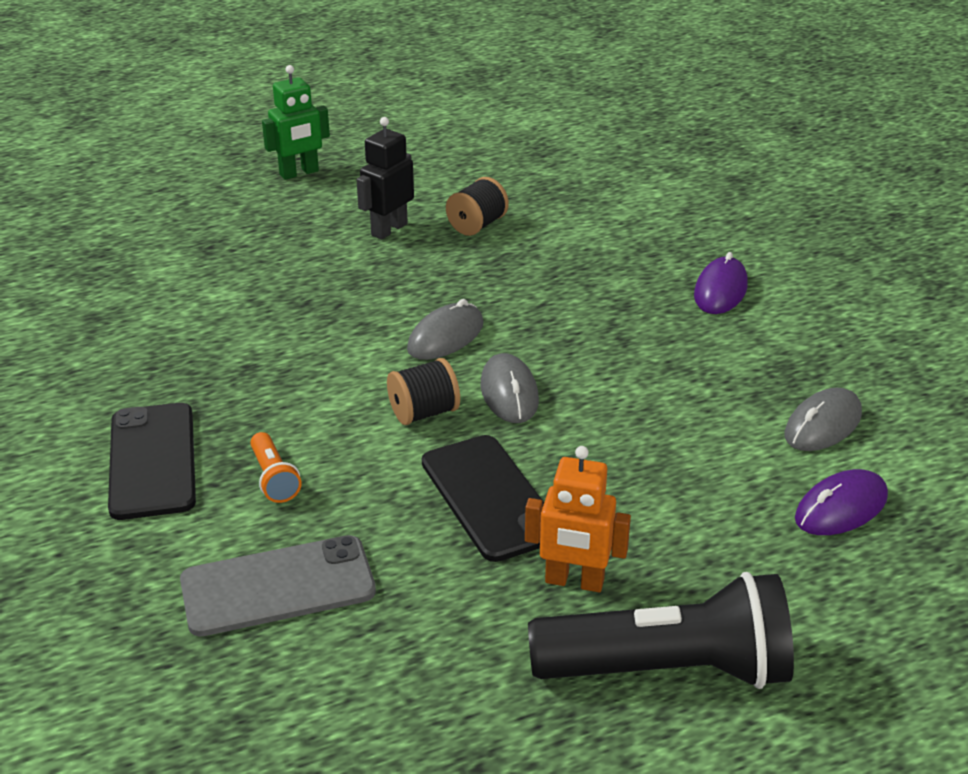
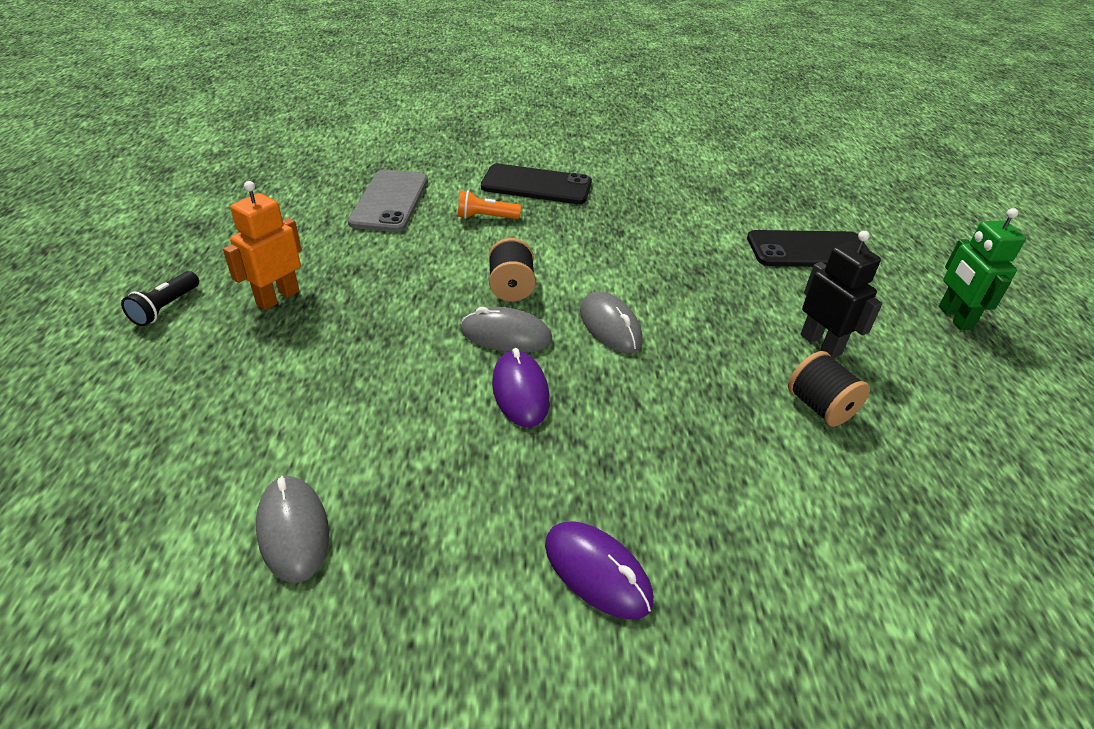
camera: 110 degrees right, 5 degrees up
black phone [422,435,544,562] -> black phone moved to [747,230,869,267]
black flashlight [528,572,794,689] -> black flashlight [121,271,199,326], size x0.43
purple mouse [795,469,888,535] -> purple mouse moved to [492,348,550,427]

